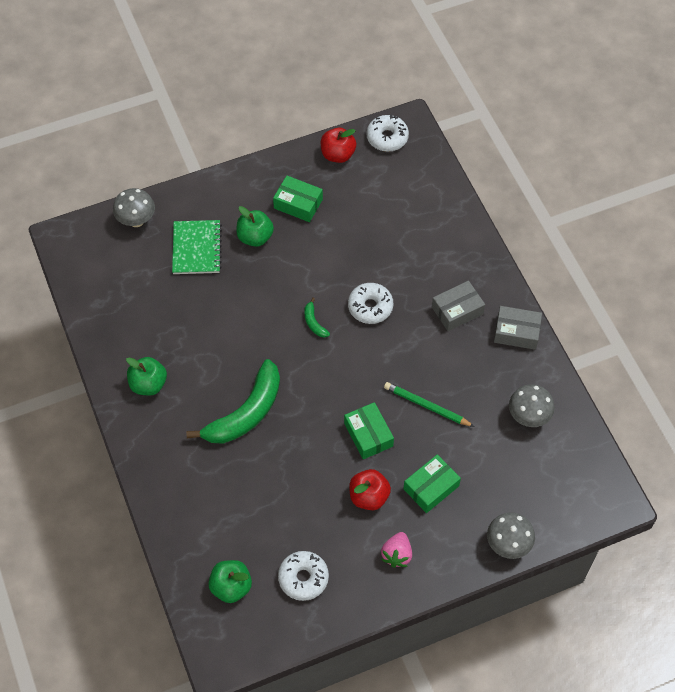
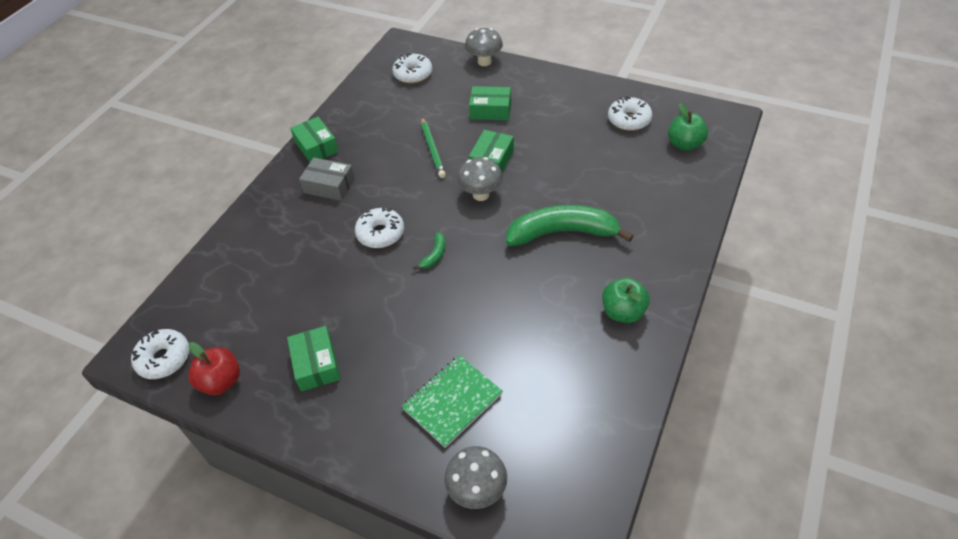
camera: 130 degrees left, 10 degrees down
green apple [236,206,274,247] -> none
red apple [349,469,391,510] -> none
pink strawberry [381,532,412,568] -> none
grey box [494,306,542,350] -> green box [290,117,339,162]
grey mushroom [509,384,555,427] -> grey mushroom moved to [457,157,503,201]
none -> white donut [392,53,432,84]

